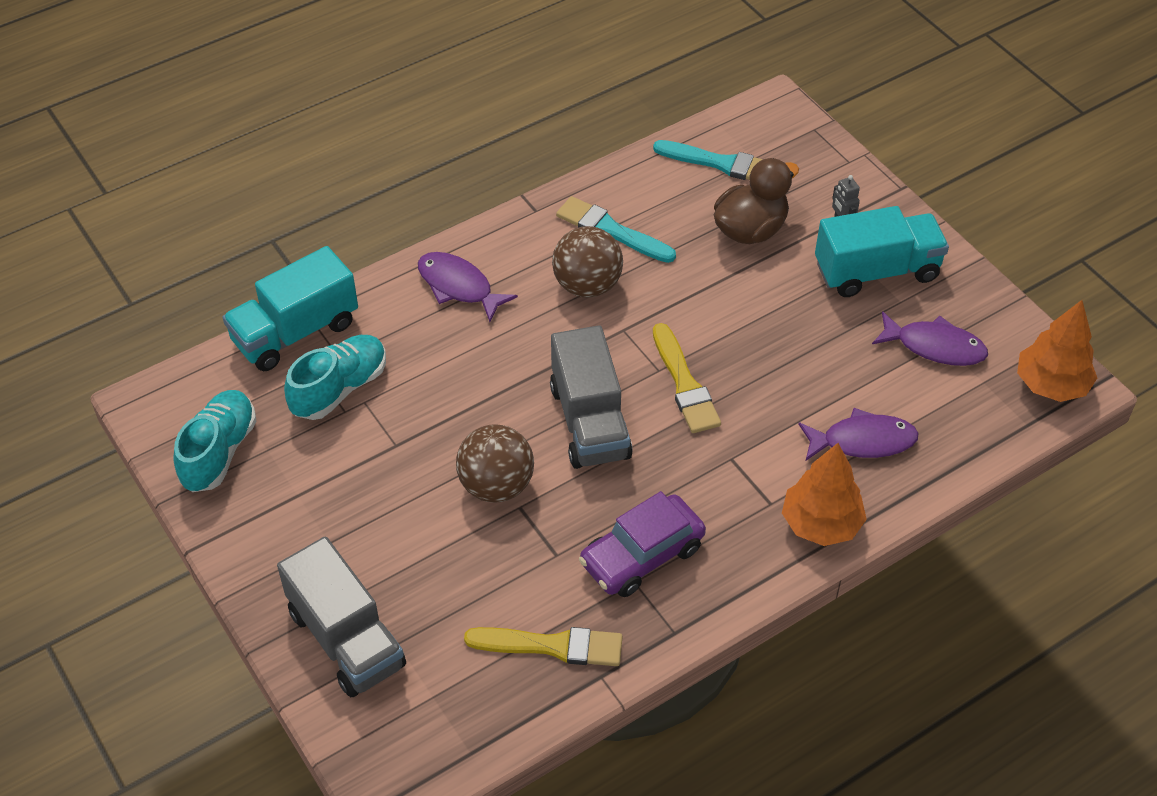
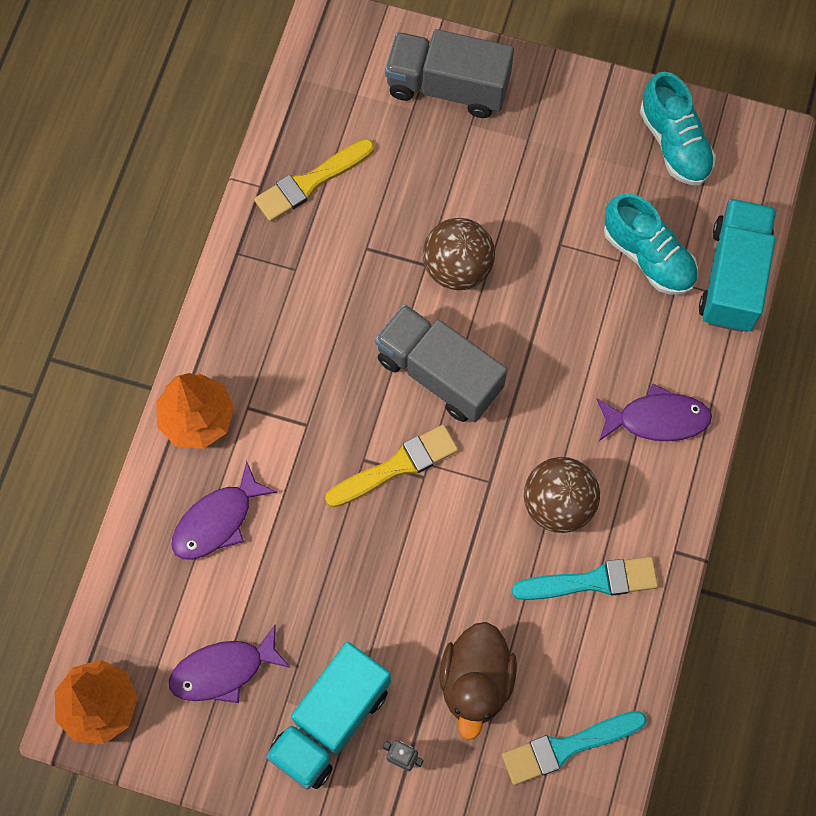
camera: 140 degrees right, 20 degrees up
turquoise shoe [284,335,386,420] -> turquoise shoe turned 45 degrees counterclockwise [604,193,698,295]
purple car [579,491,706,597] -> none
yellow brush [653,323,721,433] -> yellow brush turned 120 degrees clockwise [325,424,458,507]

